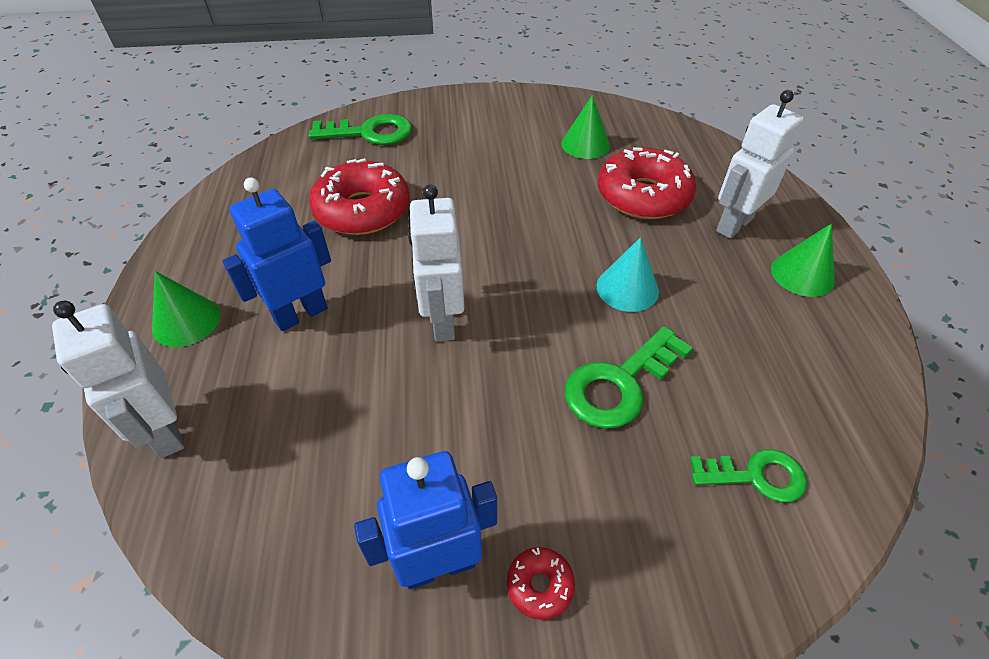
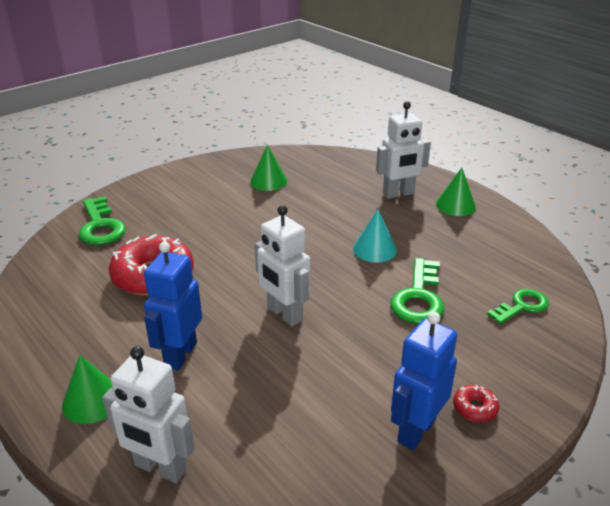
camera: 35 degrees left, 15 degrees down
green key [309,114,412,145] -> green key turned 105 degrees clockwise [79,196,126,245]
red donut [598,147,696,219] -> none
white robot [716,90,804,239] -> white robot turned 120 degrees counterclockwise [376,101,431,199]

